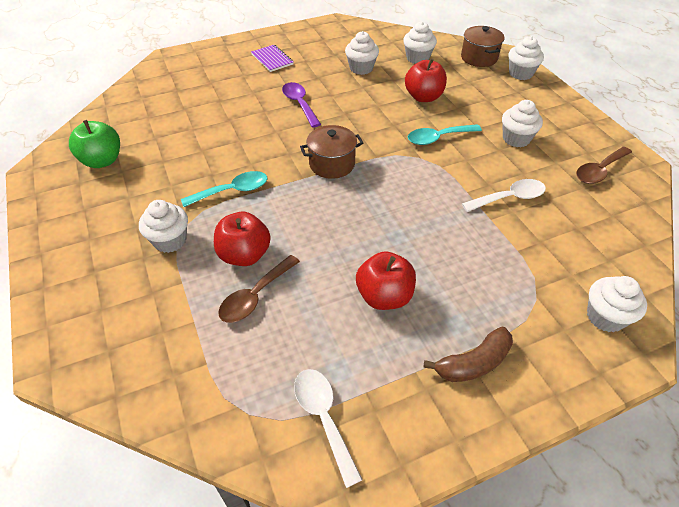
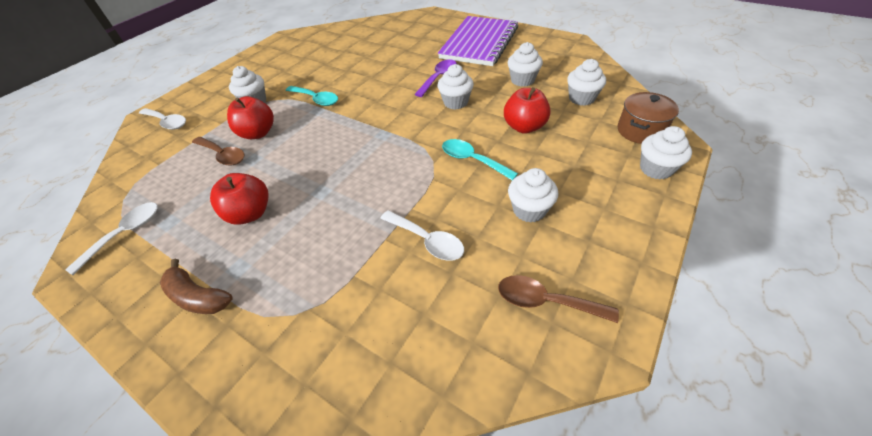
camera: 60 degrees right, 0 degrees up
green apple [69,120,120,168] -> none
brown spoon [218,255,300,323] -> brown spoon turned 150 degrees counterclockwise [192,137,245,166]
purple notebook [251,45,293,72] -> purple notebook [438,16,518,66], size x2.33
brown pot [300,125,363,179] -> none
white cupcake [587,276,647,332] -> white cupcake moved to [437,64,474,110]
none -> white spoon [139,108,186,130]

